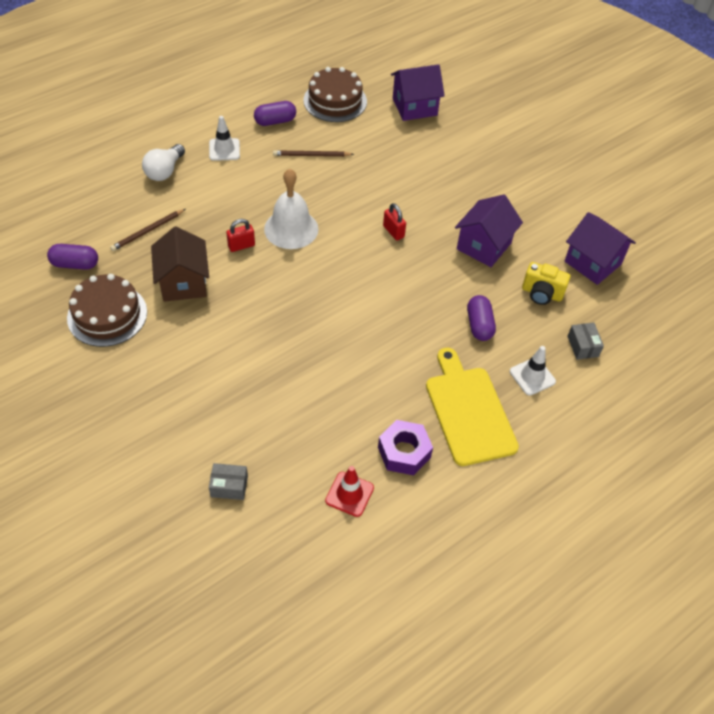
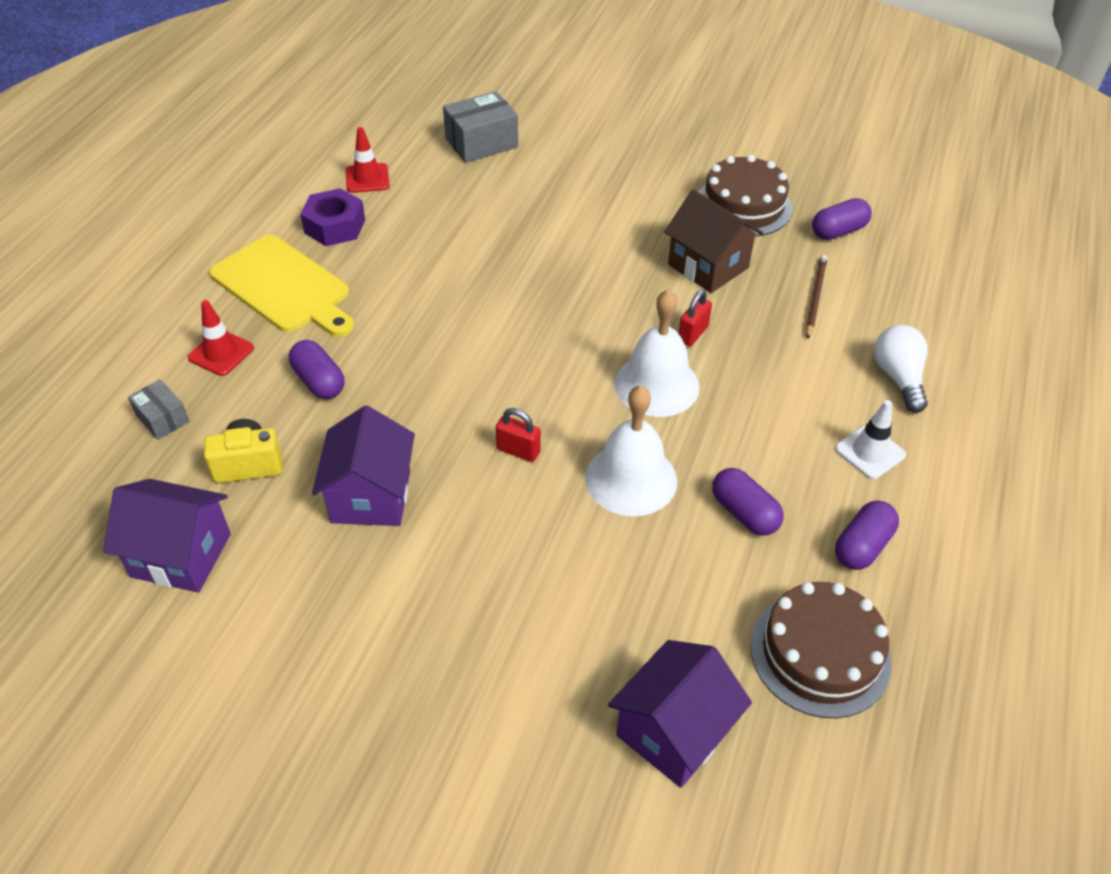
camera: 150 degrees right, 5 degrees down
grey box [209,463,248,500] -> grey box [443,91,518,163], size x1.72
brown pencil [273,150,354,157] -> purple capsule [712,468,784,536]
white traffic cone [510,346,556,396] -> red traffic cone [188,300,254,376]
none -> white bell [585,385,677,516]

